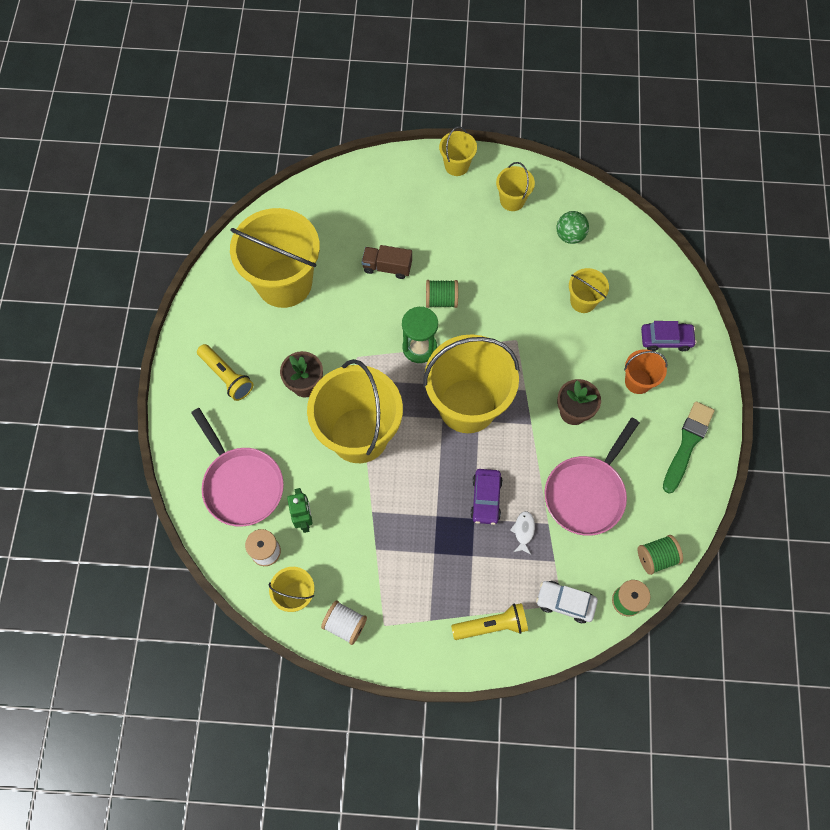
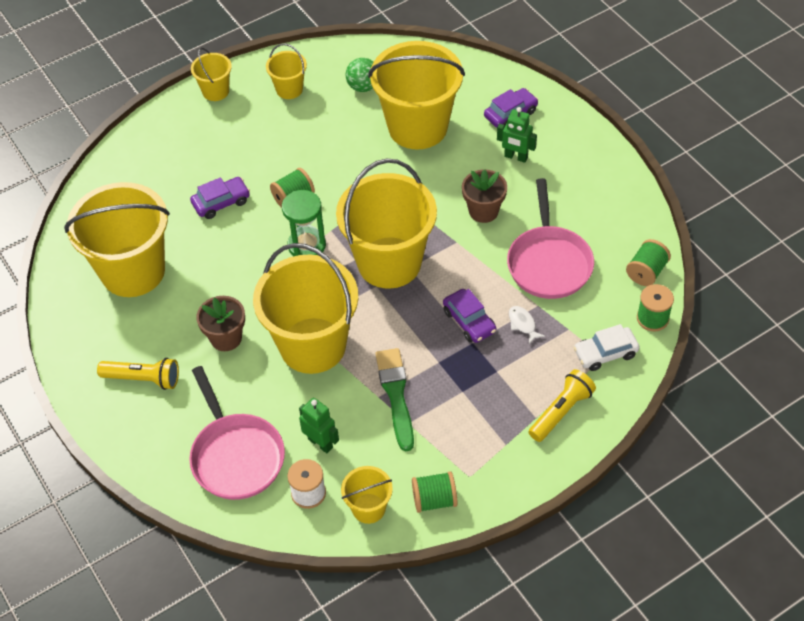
camera: 35 degrees left, 15 degrees down
pink pan [191,408,284,527] -> pink pan turned 45 degrees clockwise [189,366,285,500]
white spool [321,600,367,645] -> green spool [412,471,458,513]
brown truck [362,245,412,279] -> purple car [190,177,250,219]
yellow bucket [569,268,609,313] -> yellow bucket [368,41,465,149], size x2.16
orange bucket [624,349,667,394] -> green robot [497,107,537,163]
green brush [663,401,715,494] -> green brush moved to [376,348,414,452]

